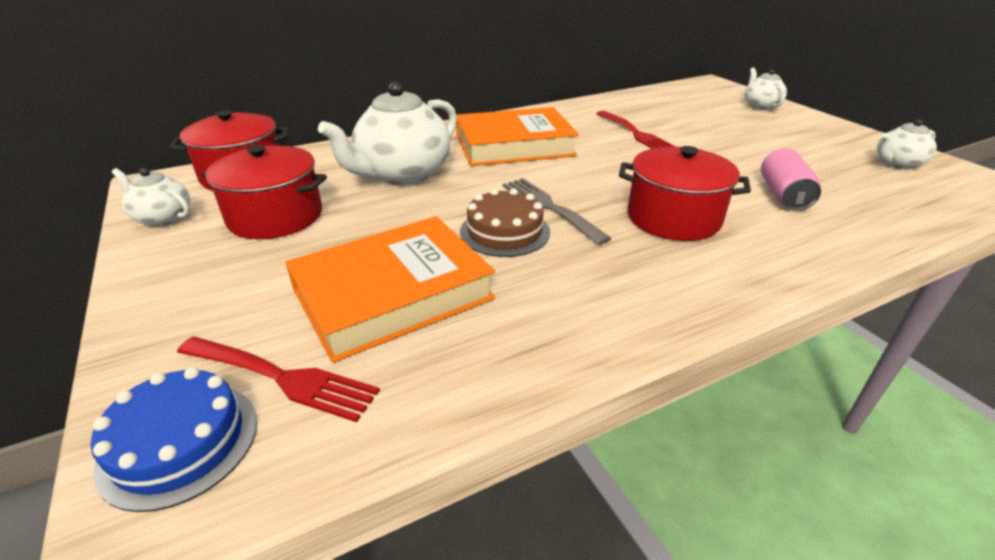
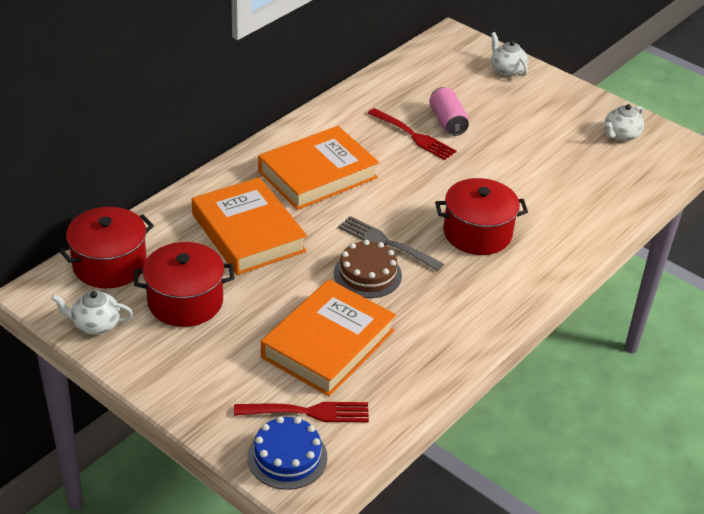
camera: 25 degrees left, 5 degrees up
white teapot [318,82,457,185] -> orange book [192,177,307,275]
pink can [761,148,821,210] -> pink can moved to [429,87,469,136]

